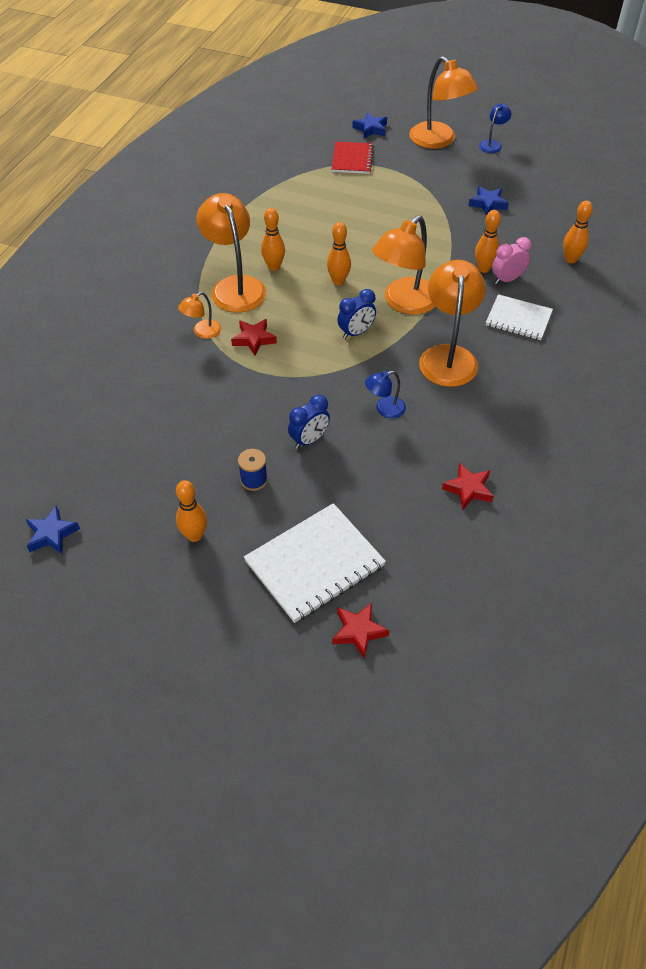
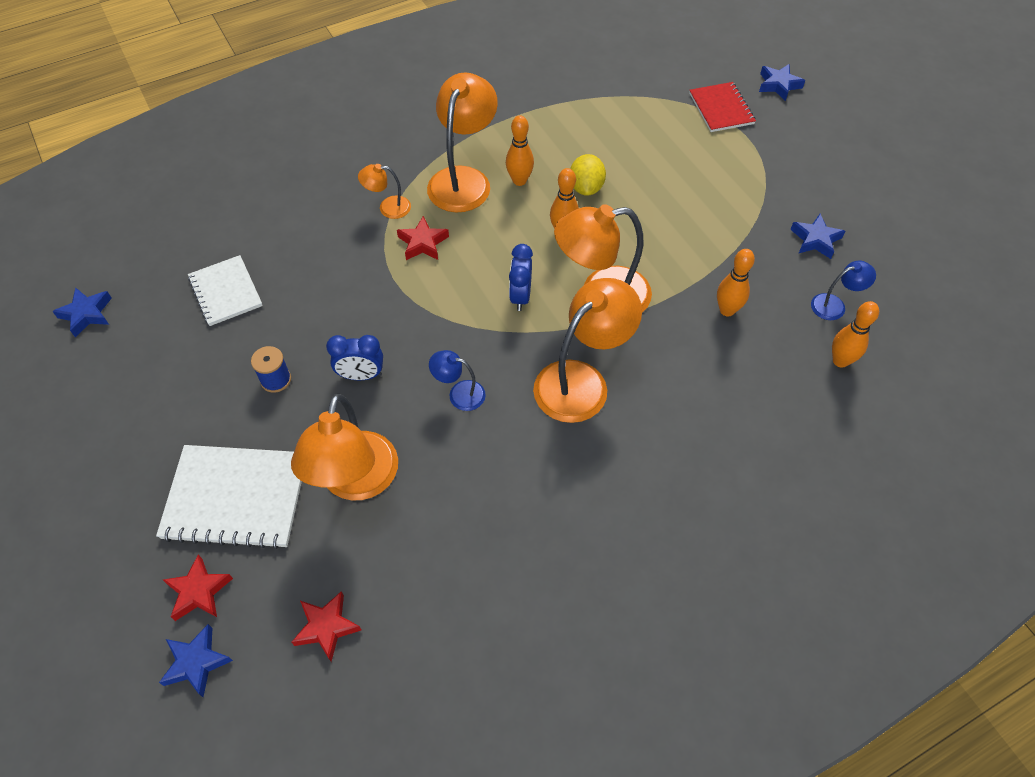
camera: 40 degrees right, 5 degrees up
orange bowling pin [176,480,207,542] -> none
red notebook [332,142,374,174] -> red notebook turned 60 degrees counterclockwise [689,82,756,132]
blue clock [338,289,376,339] -> blue clock turned 90 degrees clockwise [509,244,533,311]
orange lamp [409,56,478,149] -> orange lamp moved to [291,394,398,500]
red star [442,463,493,510] -> red star moved to [292,591,361,662]
blue lamp [479,103,511,153] -> blue lamp moved to [811,261,876,320]
white notebook [486,294,553,340] -> white notebook moved to [188,255,263,326]
pink clock [492,237,531,284] -> none
none -> blue star [159,624,233,697]
none -> yellow lemon [570,154,606,196]

